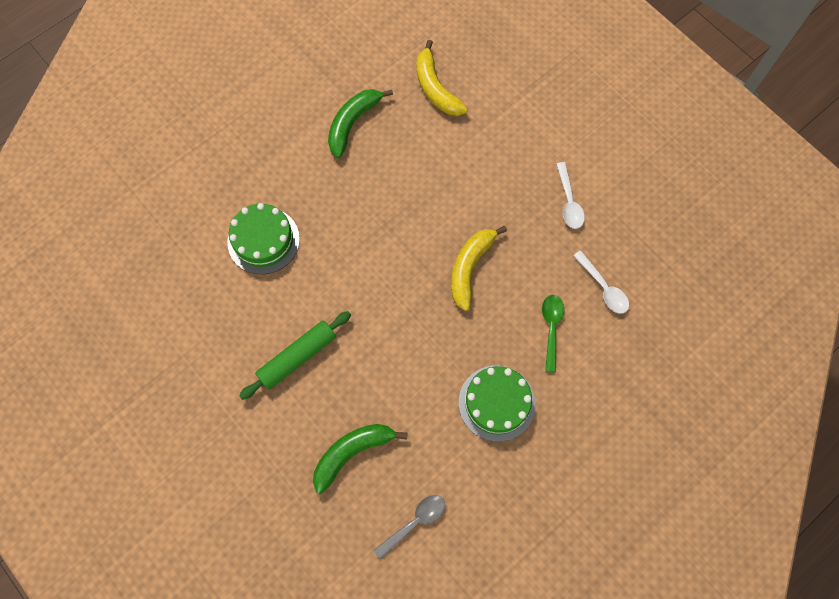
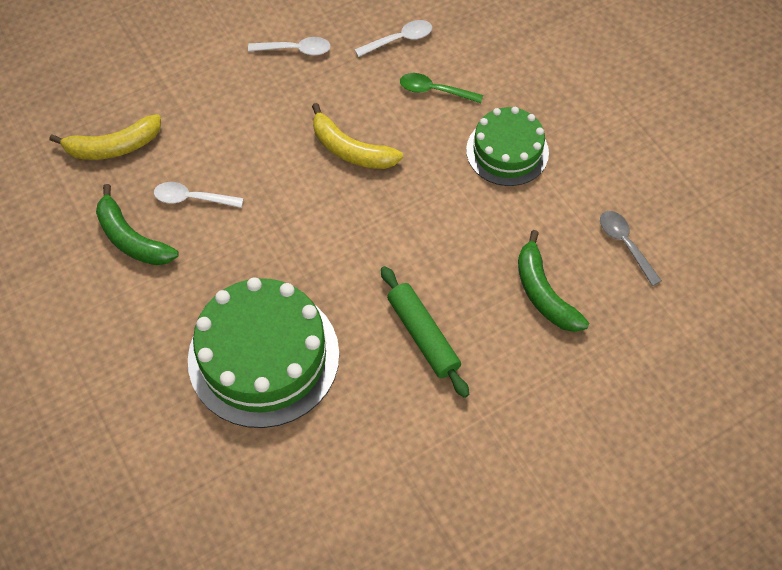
camera: 80 degrees left, 10 degrees down
green cake [227,203,300,274] -> green cake [188,277,339,428], size x1.65
none -> white spoon [154,182,244,208]

